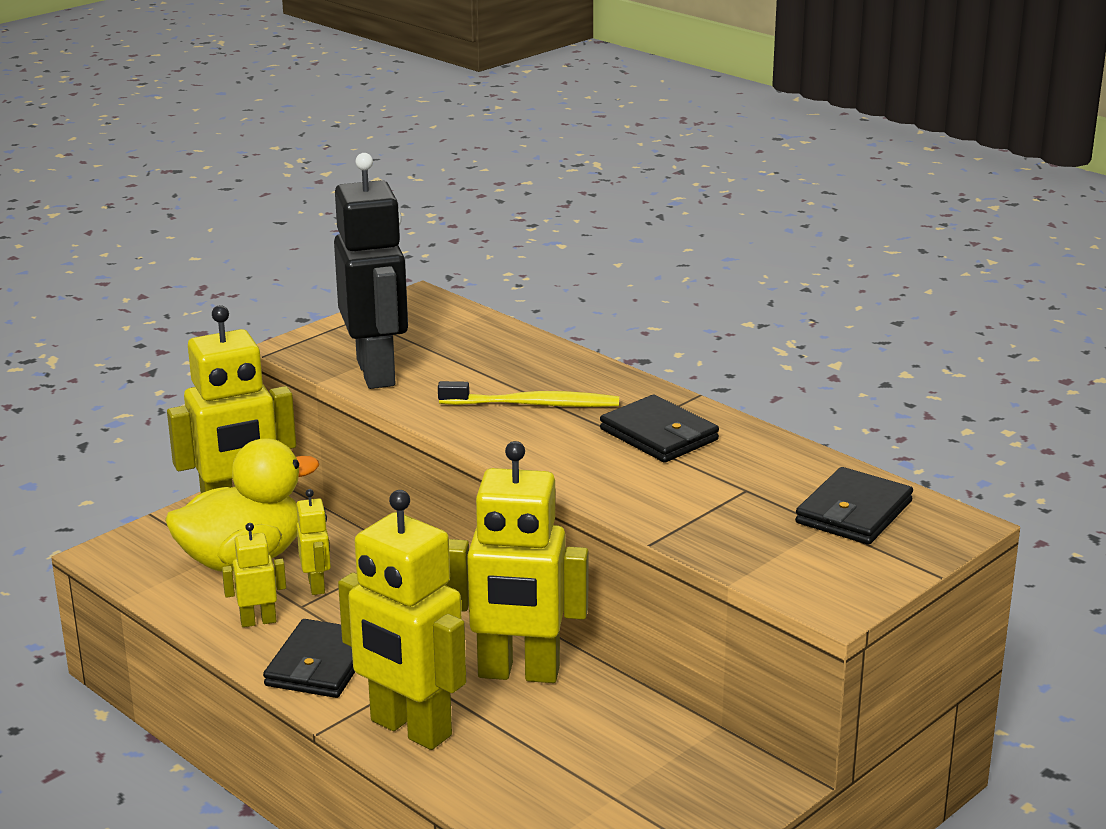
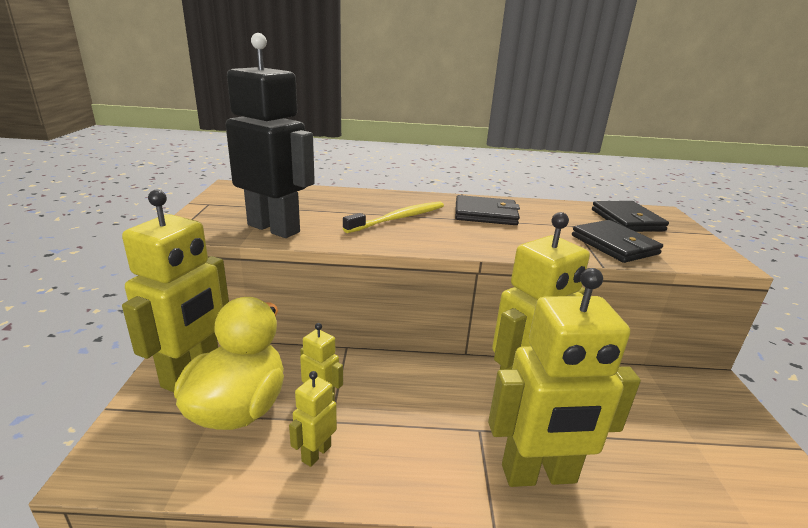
camera: 45 degrees left, 0 degrees up
black wallet [263,619,355,698] -> black wallet moved to [572,220,663,263]

